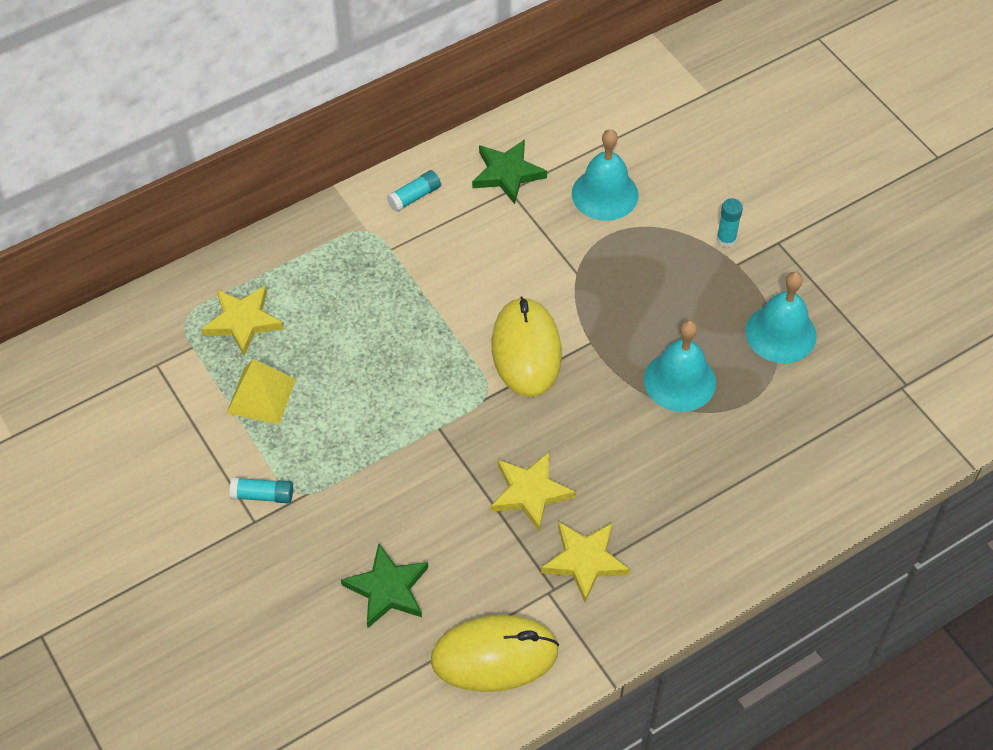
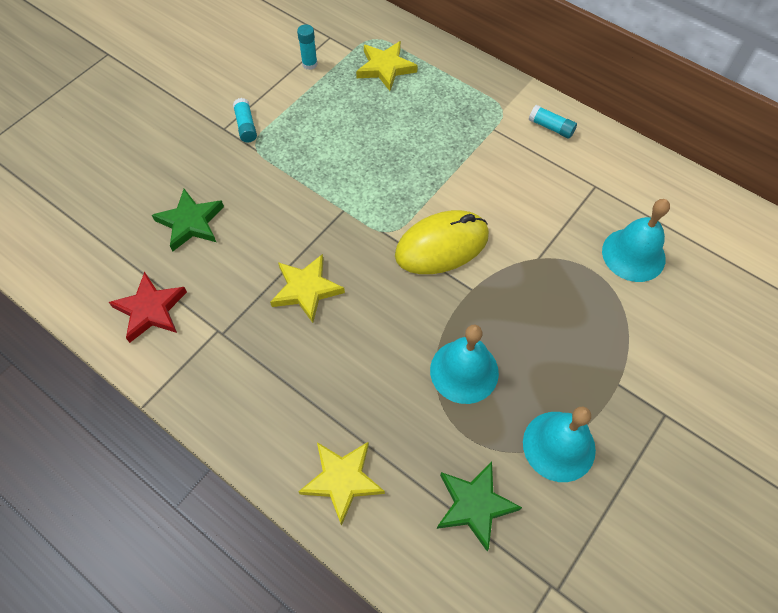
camera: 70 degrees right, 5 degrees up
yellow pyramid [227,359,296,424] -> none
yellow mouse [431,615,559,692] -> red star [109,272,187,343]
green star [472,139,547,204] -> green star moved to [437,462,522,551]
yellow star [541,522,630,602] -> yellow star moved to [298,442,385,526]
turquoise glue stick [717,198,743,247] -> turquoise glue stick moved to [297,25,318,70]

